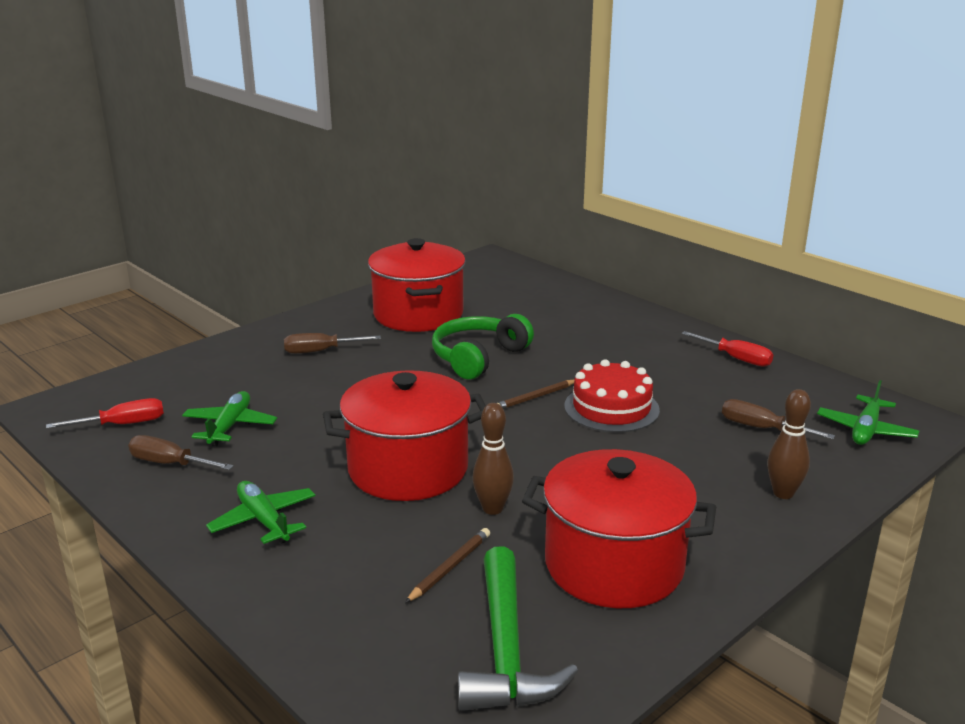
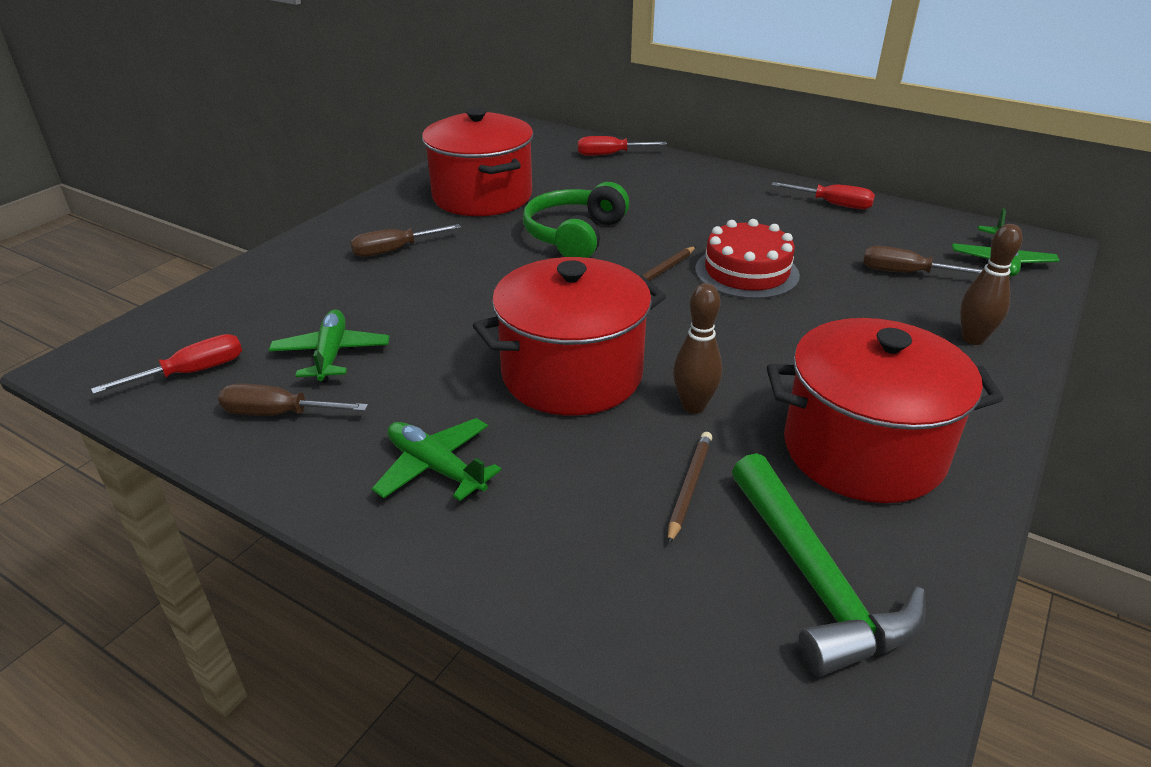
camera: 15 degrees left, 10 degrees up
none -> red screwdriver [578,136,667,156]

